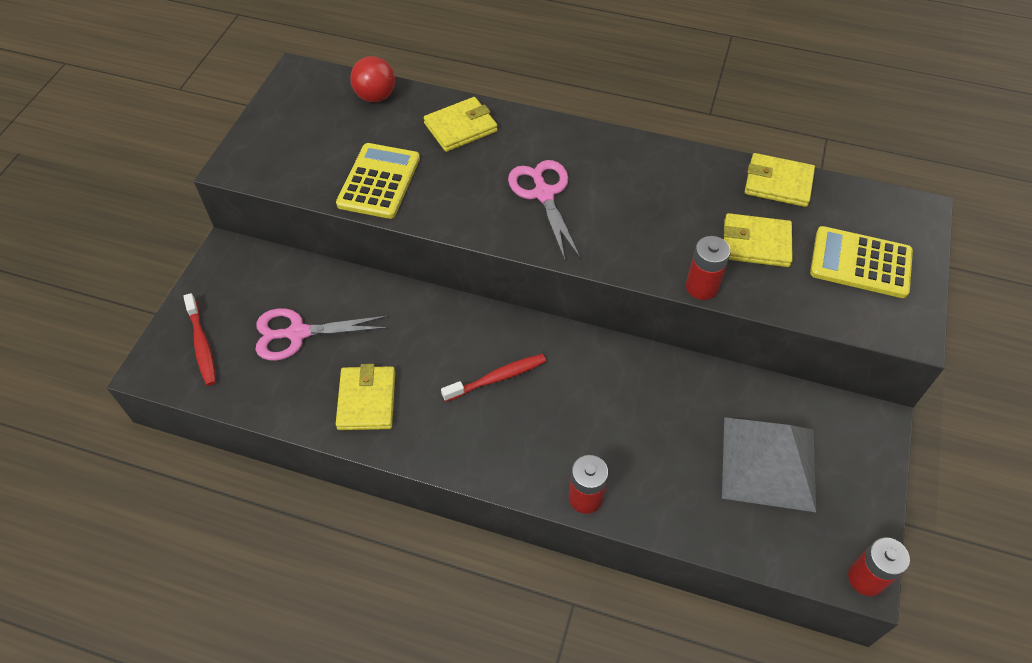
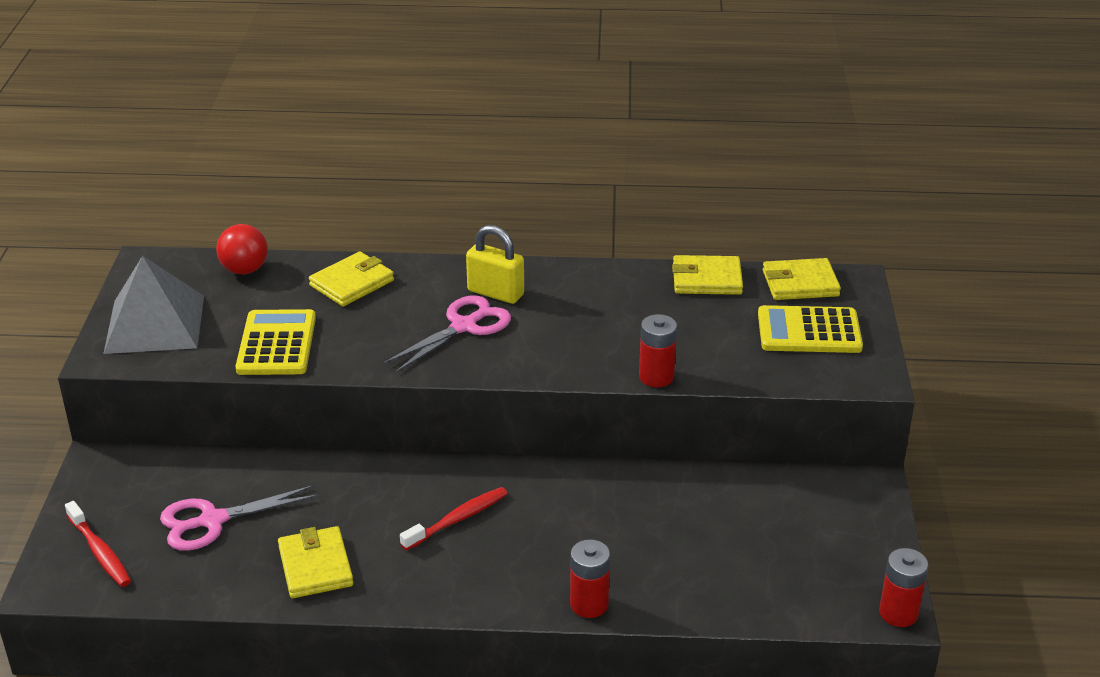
camera: 15 degrees left, 20 degrees down
pink scissors [508,160,580,260] -> pink scissors turned 75 degrees clockwise [384,295,511,372]
grey pyramid [722,417,816,512] -> grey pyramid moved to [103,256,204,354]
yellow wallet [724,213,793,267] -> yellow wallet moved to [763,258,841,300]
none -> yellow padlock [466,225,524,304]

